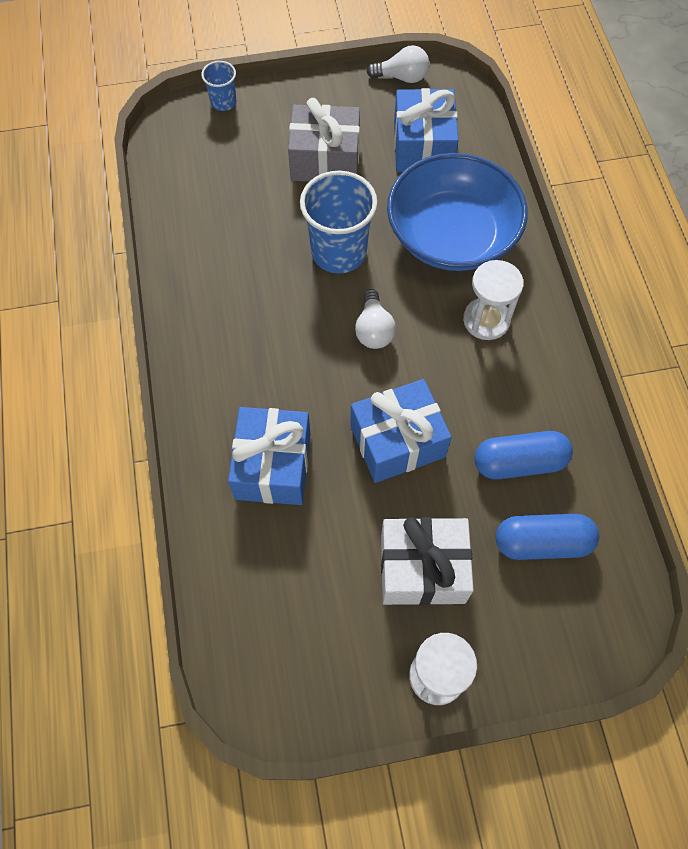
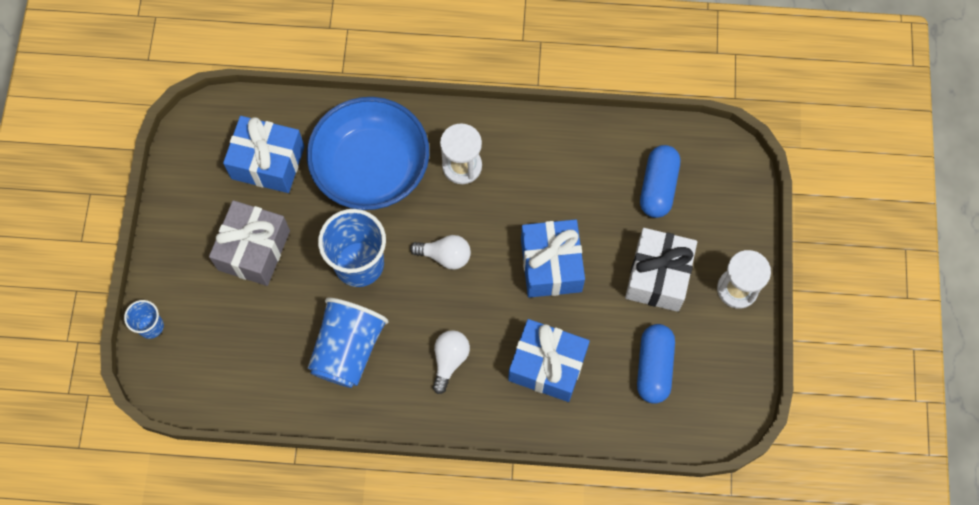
camera: 75 degrees left, 5 degrees up
white light bulb [367,45,429,83] -> white light bulb moved to [433,330,470,394]
blue capsule [474,431,573,479] -> blue capsule moved to [637,324,675,404]
none -> blue cup [308,298,389,388]

